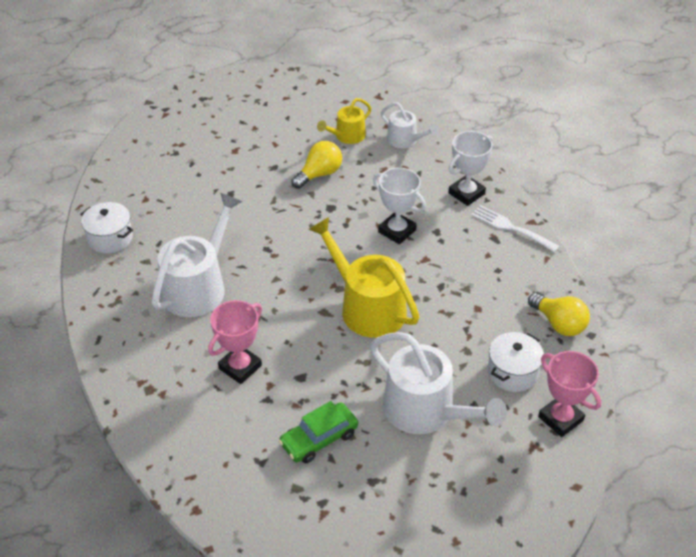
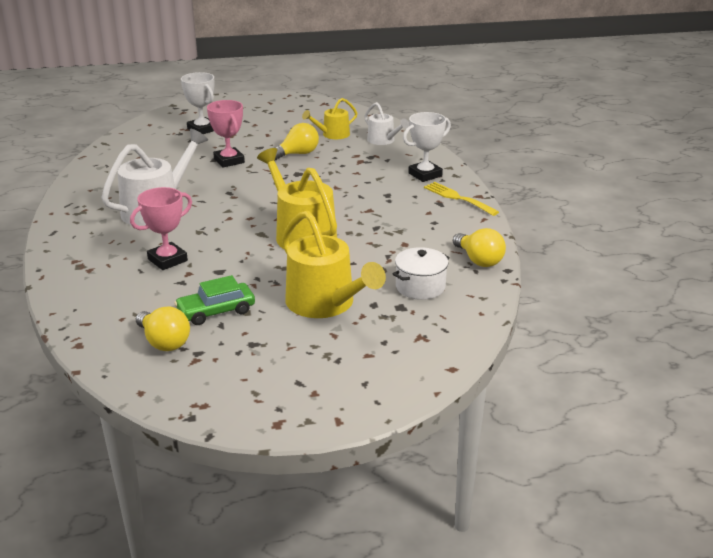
camera: 10 degrees right, 15 degrees down
white pot [80,202,133,254] -> none
white watering can [370,332,507,434] -> yellow watering can [282,211,386,318]
white trophy [373,167,426,244] -> white trophy moved to [181,72,214,134]
white fork [471,205,560,252] -> yellow fork [424,182,499,216]
pink trophy [538,351,601,437] -> pink trophy moved to [207,100,245,168]
none -> yellow light bulb [136,307,190,351]

